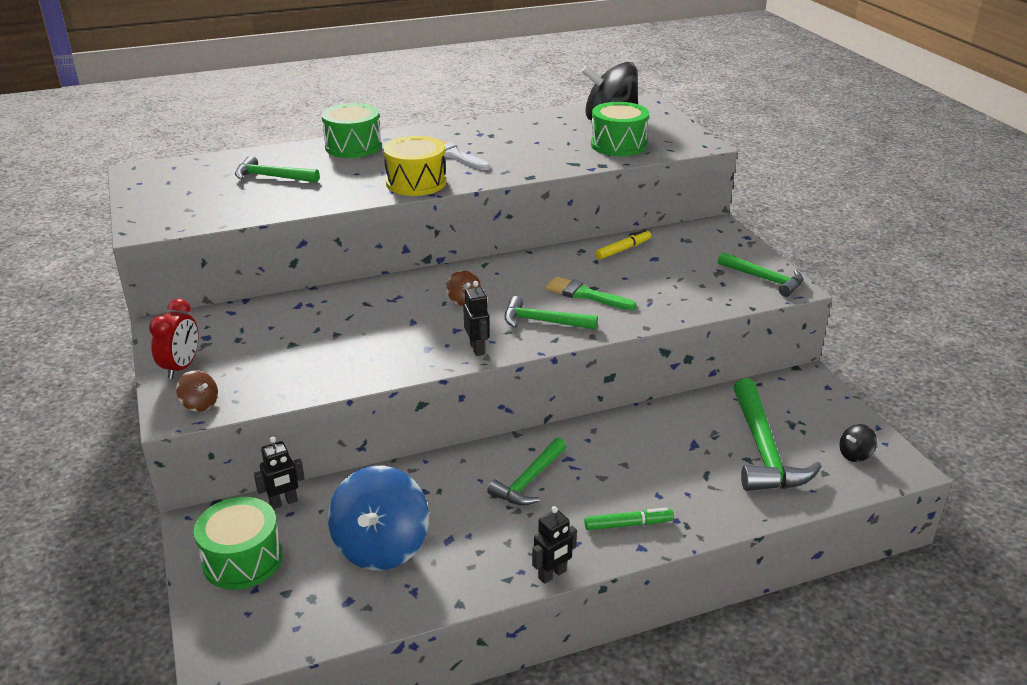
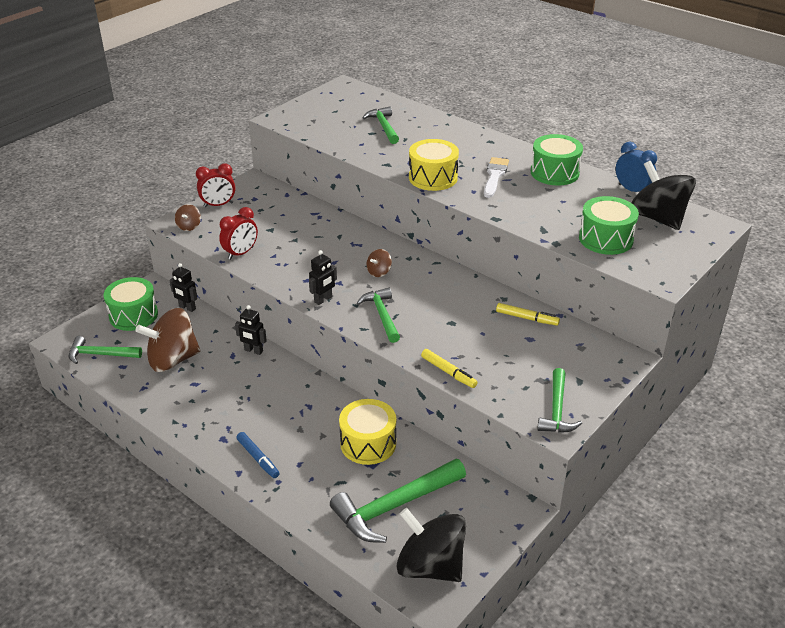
camera: 60 degrees right, 5 degrees up
green drum [322,103,381,158] -> green drum moved to [531,134,583,186]
blue spinning top [328,466,429,570] -> brown spinning top [135,308,201,372]
green hammer [487,438,567,506] -> green hammer moved to [69,336,142,364]
black robot [532,506,577,584] -> black robot moved to [235,305,267,355]
green brush [545,276,637,310] -> none
green marker [584,508,674,530] -> blue marker [236,432,280,478]
black spinning top [840,424,877,462] -> black spinning top [397,508,466,582], size x2.30
none -> red clock [219,207,258,260]
none -> yellow drum [339,399,396,465]
none -> yellow marker [421,349,478,388]
none -> blue clock [616,142,657,192]

